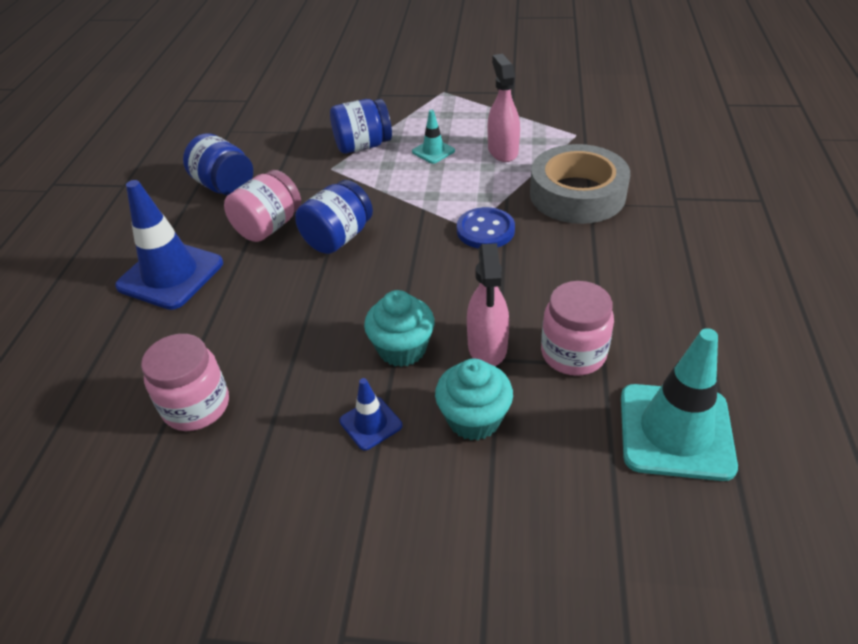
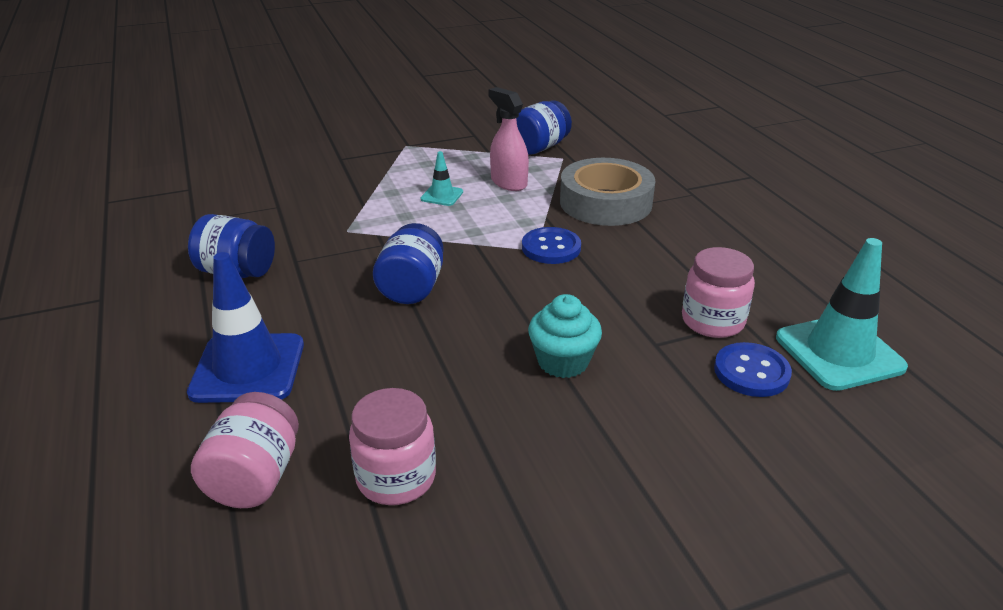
camera: 30 degrees left, 10 degrees down
pink jar [224,170,301,242] -> pink jar moved to [191,392,299,508]
blue jar [330,99,392,154] -> blue jar moved to [516,100,572,155]
blue traffic cone [339,378,403,450] -> none
turquoise cupcake [435,359,513,440] -> none
pink spray bottle [467,243,509,366] -> none
none -> blue button [714,342,792,397]

